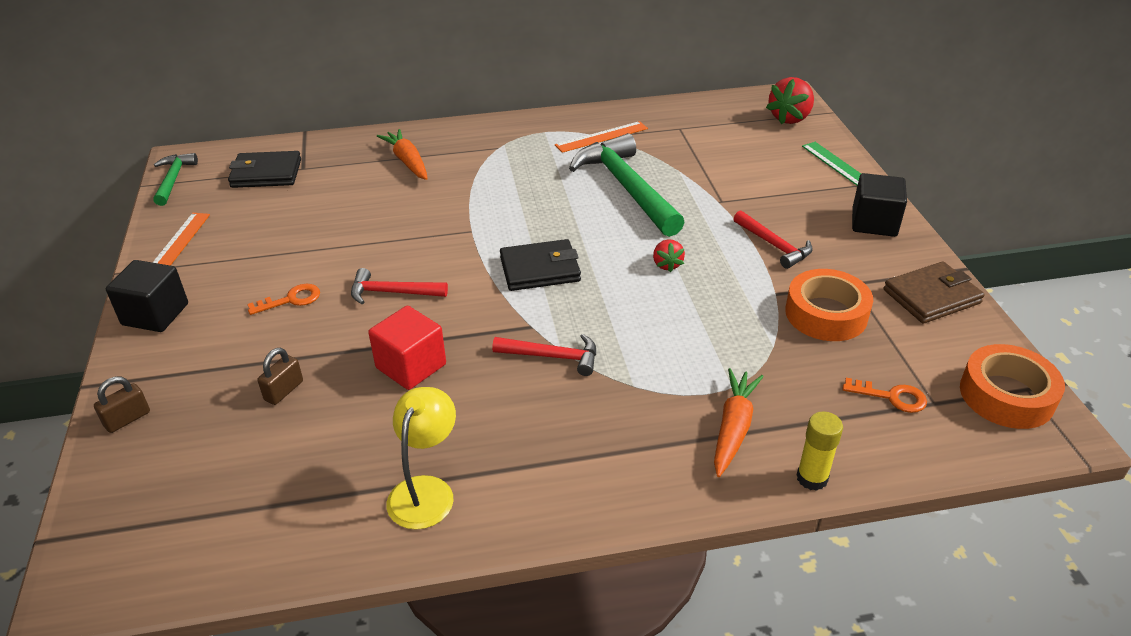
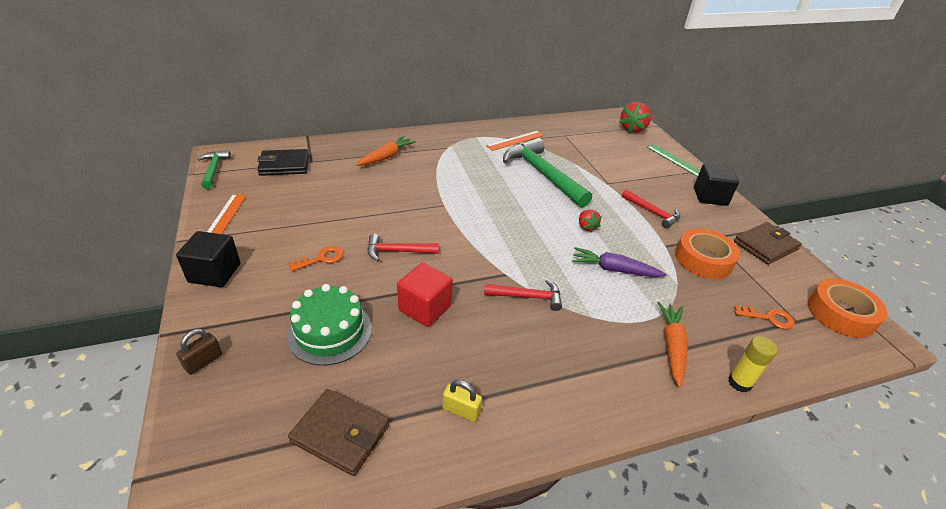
camera: 10 degrees left, 0 degrees up
brown padlock [257,348,303,405] -> green cake [287,284,372,366]
orange carrot [377,129,428,180] -> orange carrot turned 75 degrees clockwise [356,136,416,166]
yellow lamp [387,387,456,530] -> yellow padlock [443,380,482,422]
black wallet [500,239,581,291] -> none
none -> brown wallet [288,389,389,476]
none -> purple carrot [572,247,667,277]

